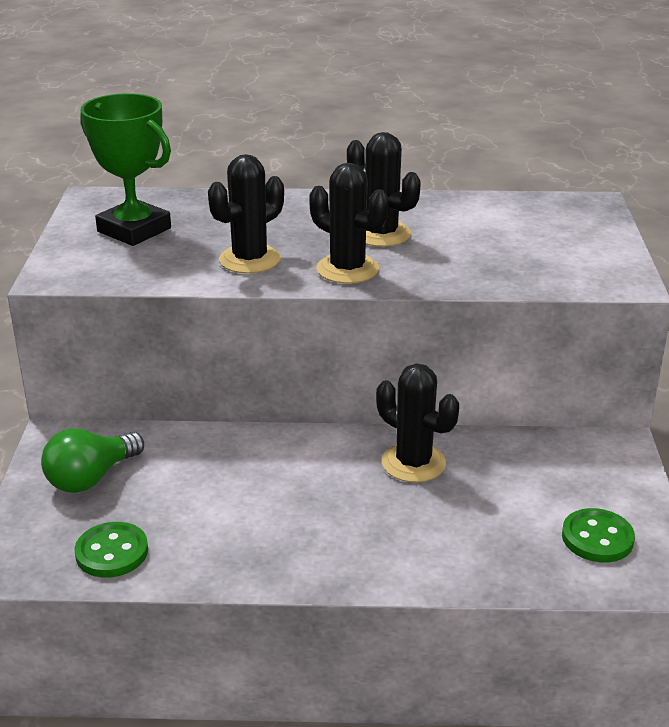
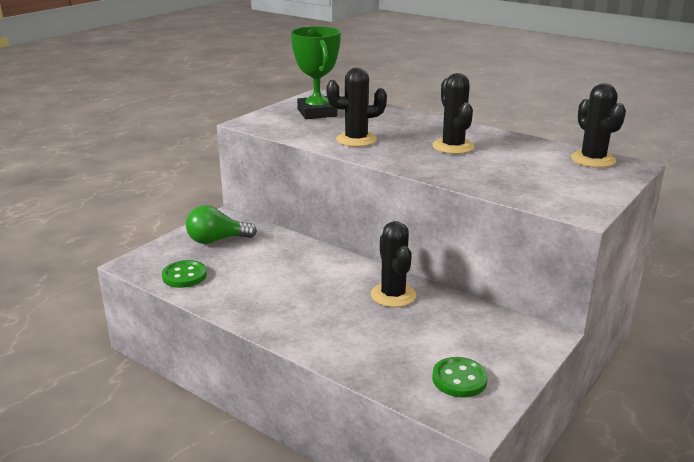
camera: 35 degrees right, 5 degrees down
black cactus [309,163,389,283] -> black cactus moved to [571,83,626,168]

